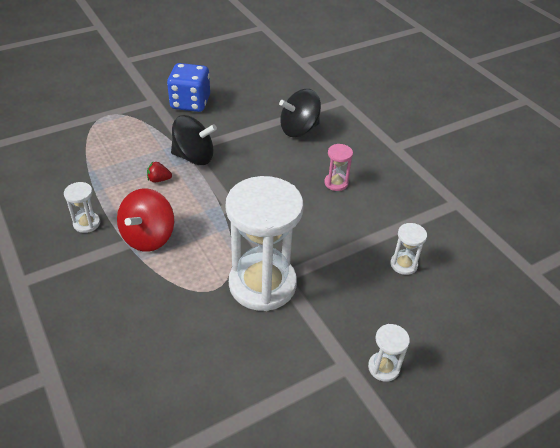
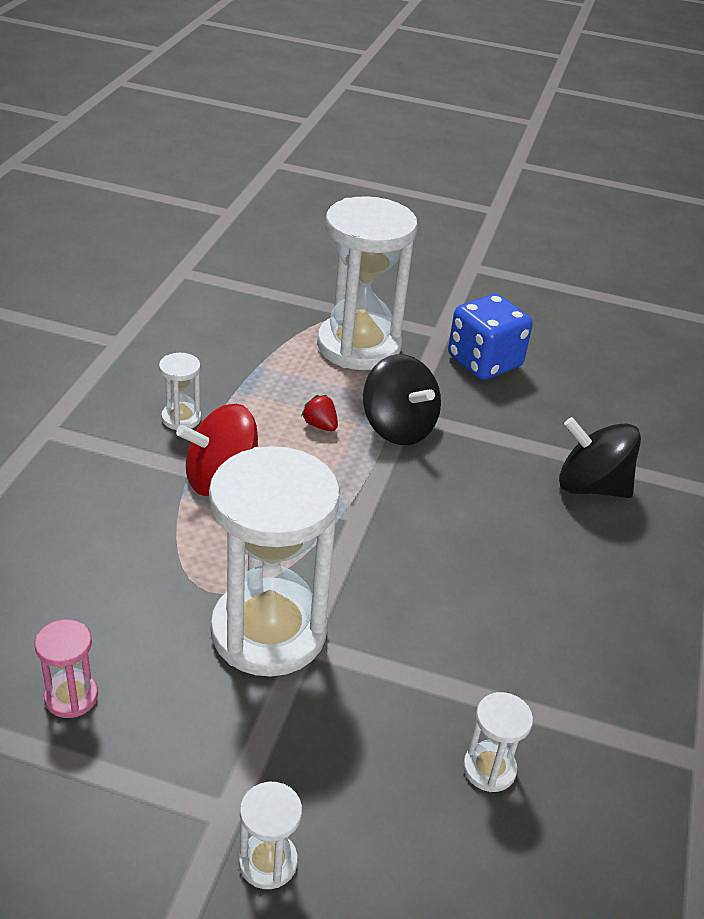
camera: 45 degrees right, 5 degrees down
pink hourglass [324,144,353,191] -> pink hourglass moved to [35,619,98,718]
none -> white hourglass [317,196,418,370]

